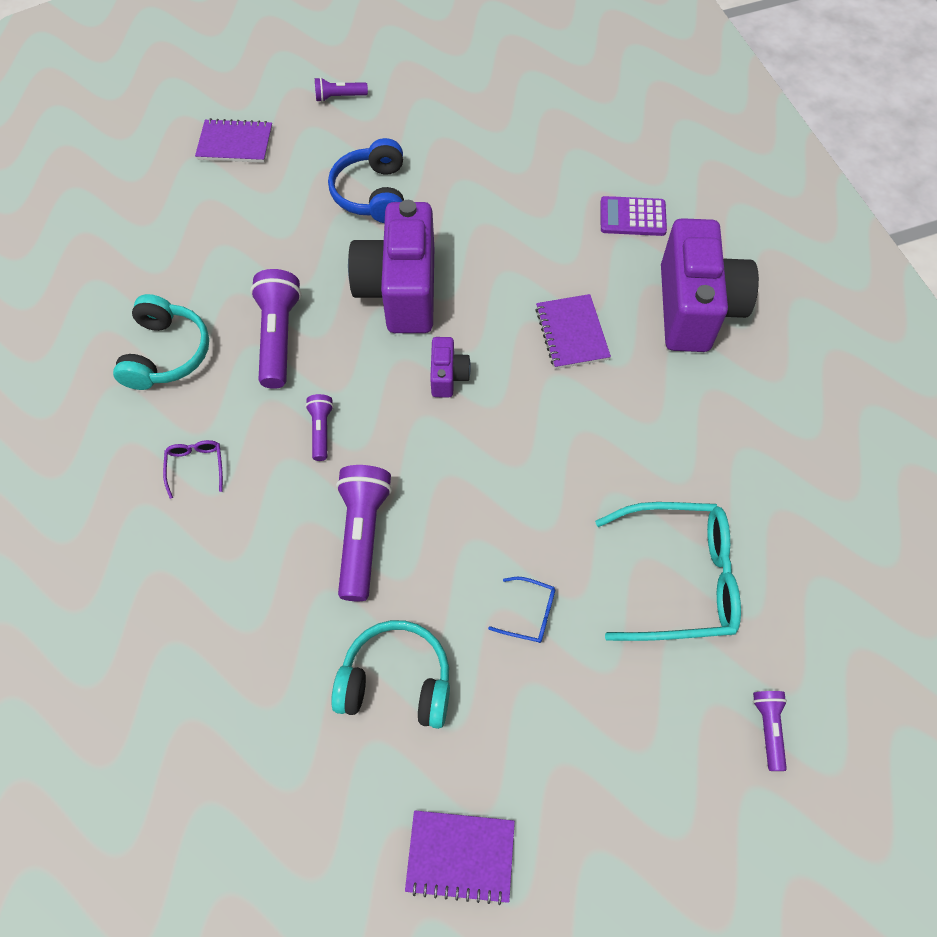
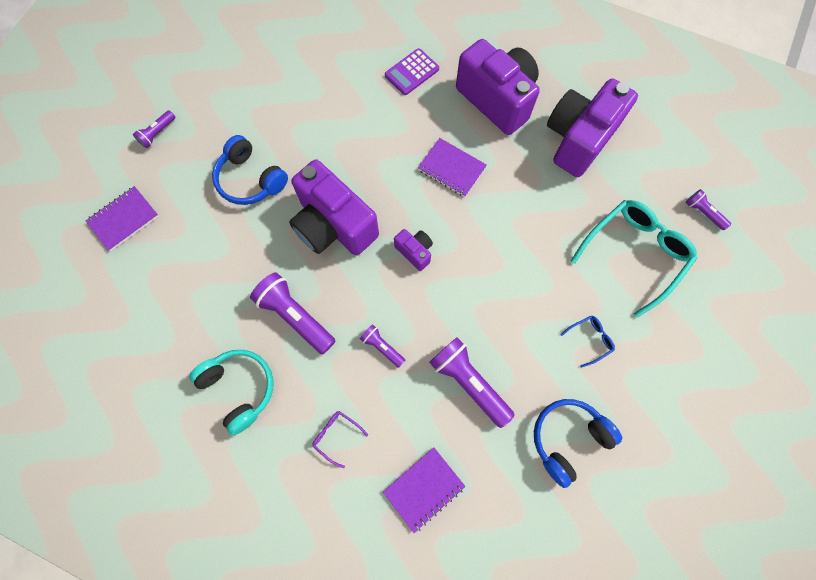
camera: 45 degrees left, 10 degrees up
turquoise headphones [331,620,450,729] -> blue headphones [534,399,622,488]
purple notebook [405,810,515,905] -> purple notebook moved to [383,447,466,533]
purple flashlight [753,691,787,771] -> purple flashlight moved to [686,189,731,230]
none -> purple camera [547,79,638,177]

